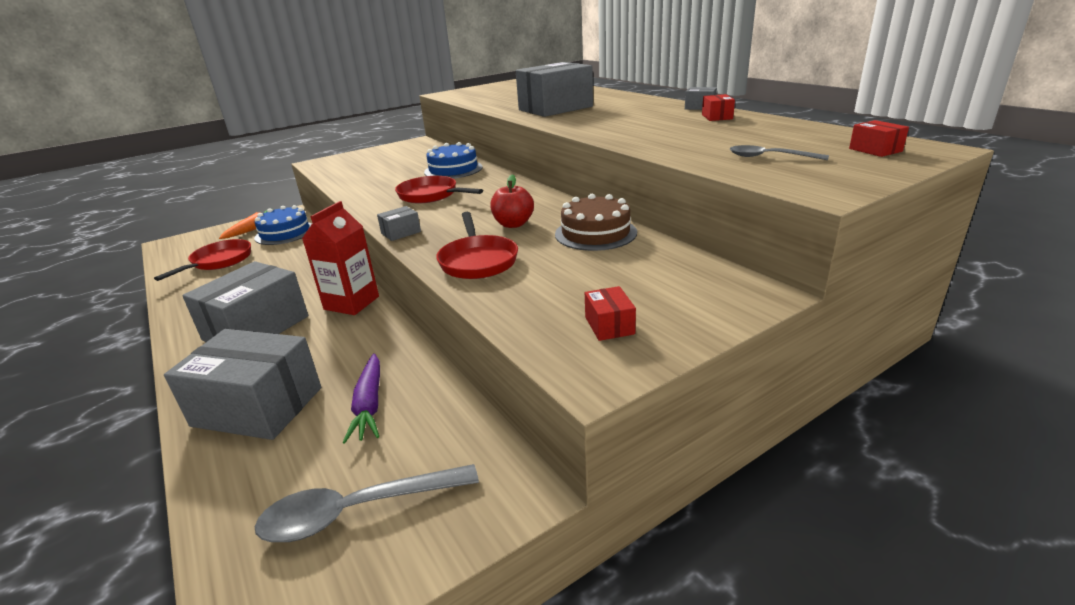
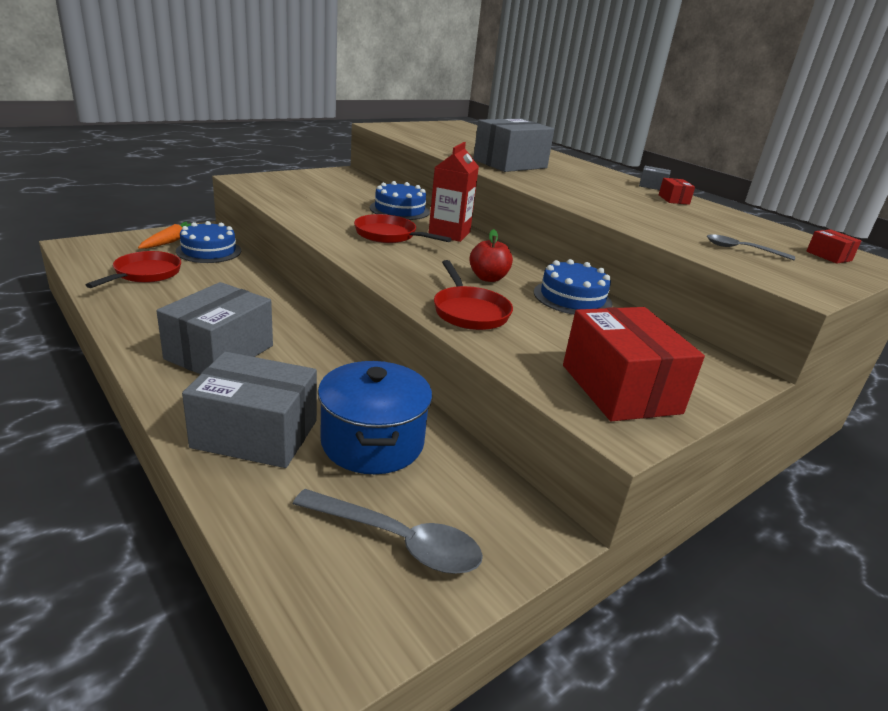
camera: 10 degrees left, 0 degrees up
grey spoon [255,464,479,542] -> grey spoon turned 135 degrees counterclockwise [293,489,483,574]
red carton [302,201,379,315] -> red carton moved to [428,142,479,242]
purple carrot [342,353,380,444] -> blue pot [318,361,432,474]
grey box [377,206,421,241] -> none
brown cake [555,194,637,251] -> blue cake [534,259,612,315]
red box [585,286,636,341] -> red box [563,307,705,422], size x2.38

